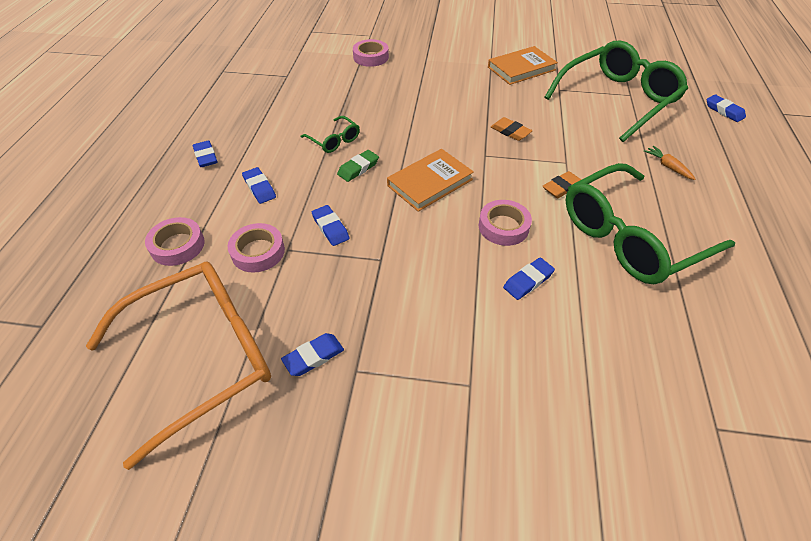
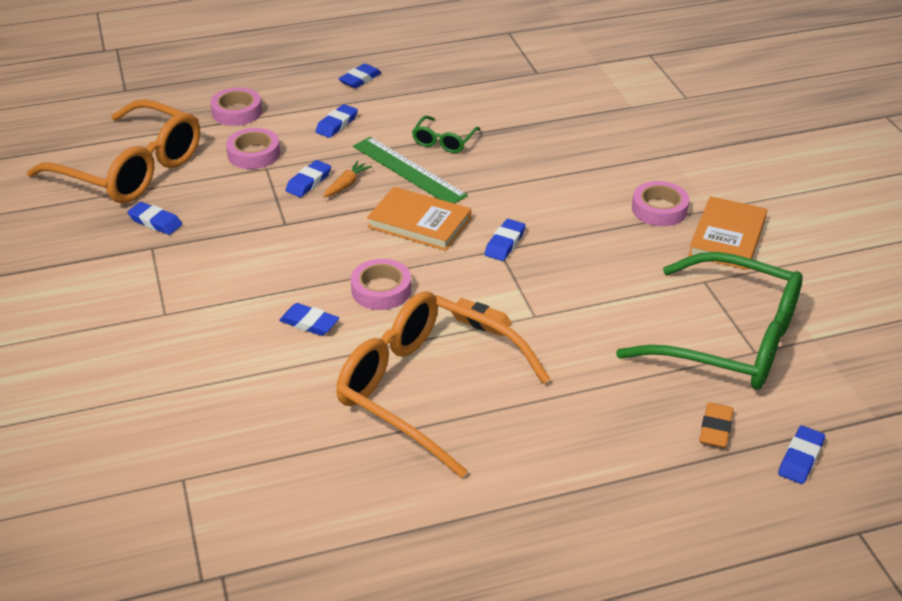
camera: 65 degrees right, 10 degrees down
green eraser [337,150,379,182] -> green ruler [353,137,468,204]
pink tape [353,39,389,67] -> pink tape moved to [632,181,689,226]
orange book [488,46,558,85] -> orange book turned 75 degrees clockwise [688,196,767,270]
orange eraser [491,117,533,141] -> orange eraser moved to [699,402,734,448]
green glasses [566,163,735,284] -> orange glasses [336,291,550,478]
orange carrot [644,146,696,180] -> orange carrot moved to [323,161,372,198]
none -> blue eraser [485,219,526,261]

